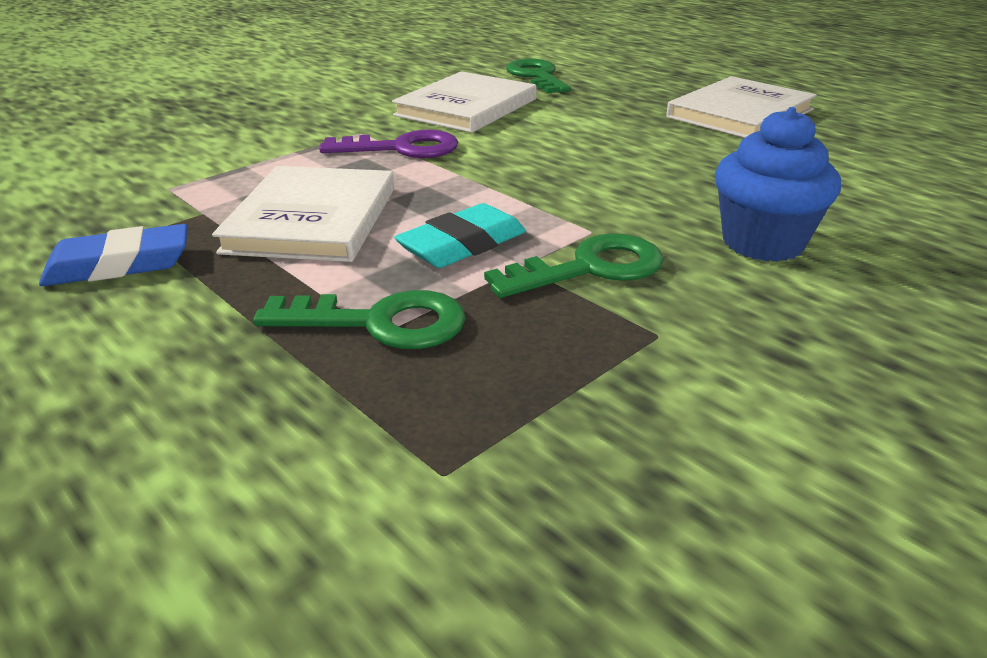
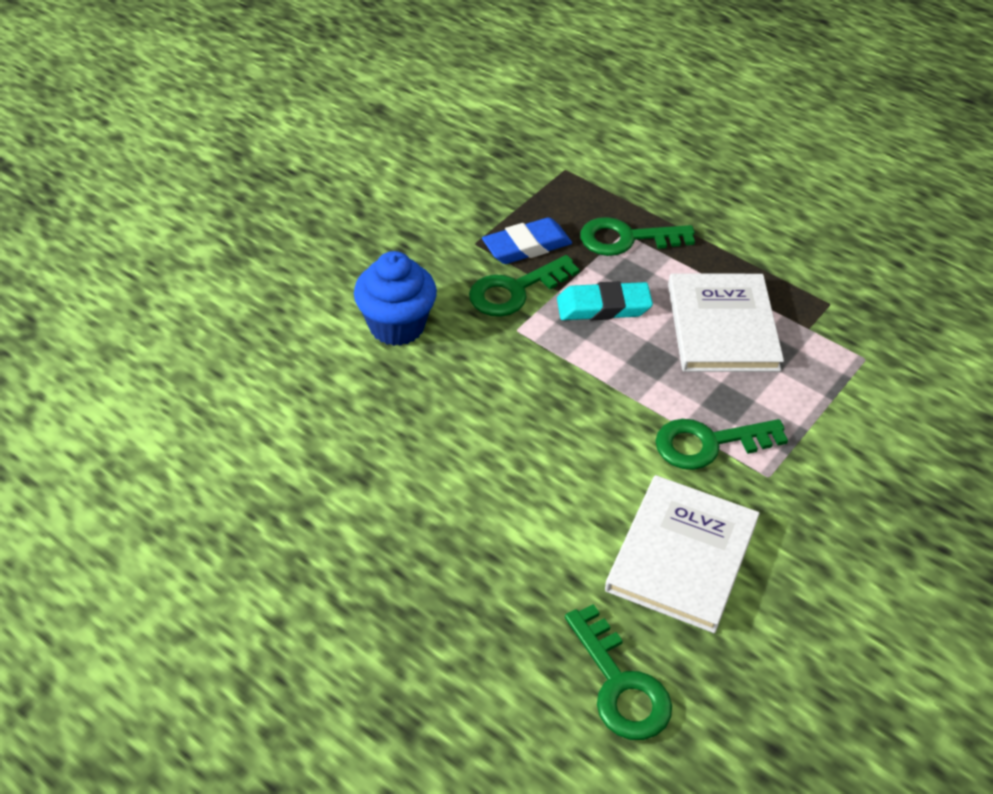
camera: 170 degrees right, 15 degrees up
blue eraser [39,224,187,286] -> blue eraser moved to [482,217,572,264]
purple key [319,130,458,158] -> green key [655,419,788,470]
turquoise eraser [394,203,526,268] -> turquoise eraser turned 45 degrees clockwise [557,281,653,320]
white book [666,76,817,138] -> none

